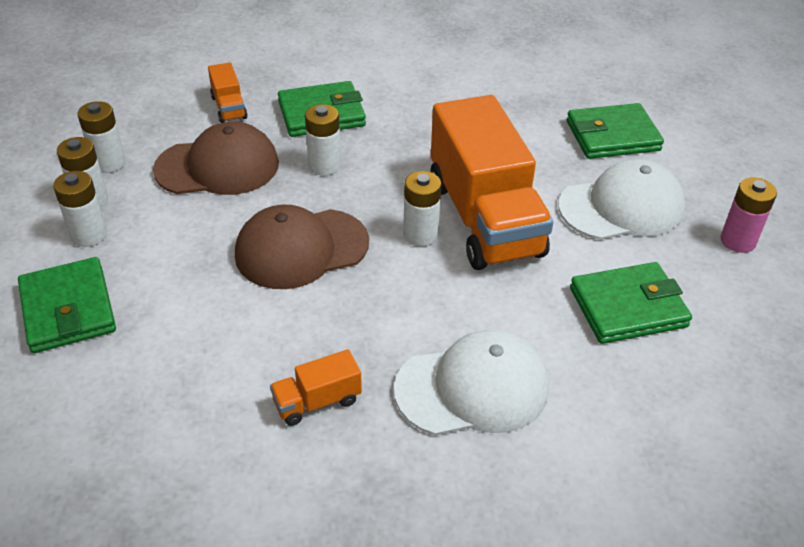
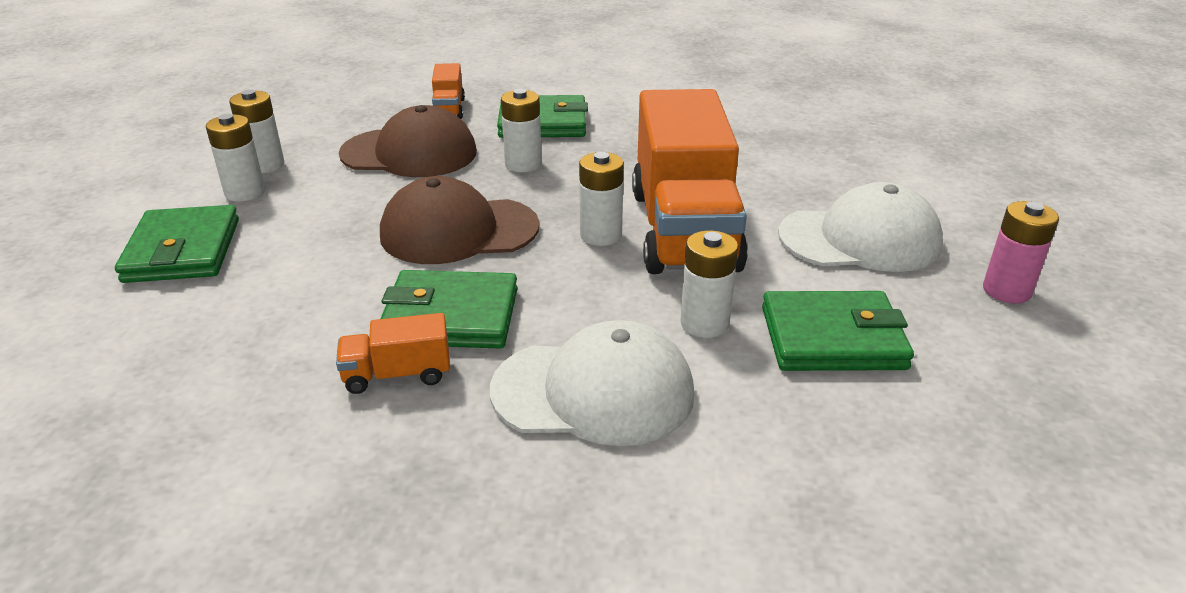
camera: 15 degrees right, 10 degrees down
white battery [78,101,126,173] -> white battery moved to [680,230,738,338]
green wallet [567,103,664,159] -> green wallet moved to [380,270,518,349]

